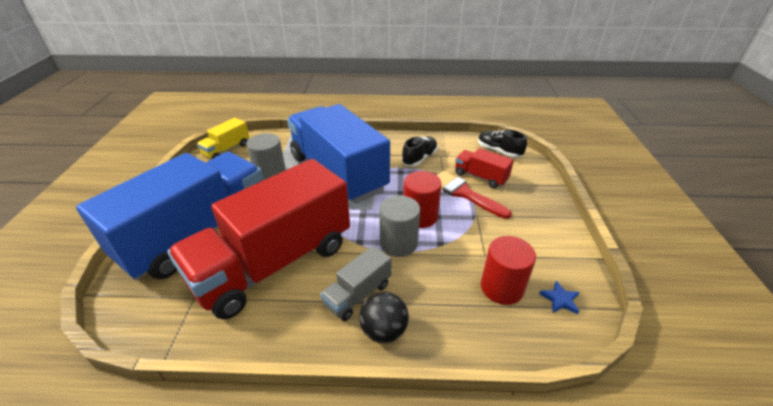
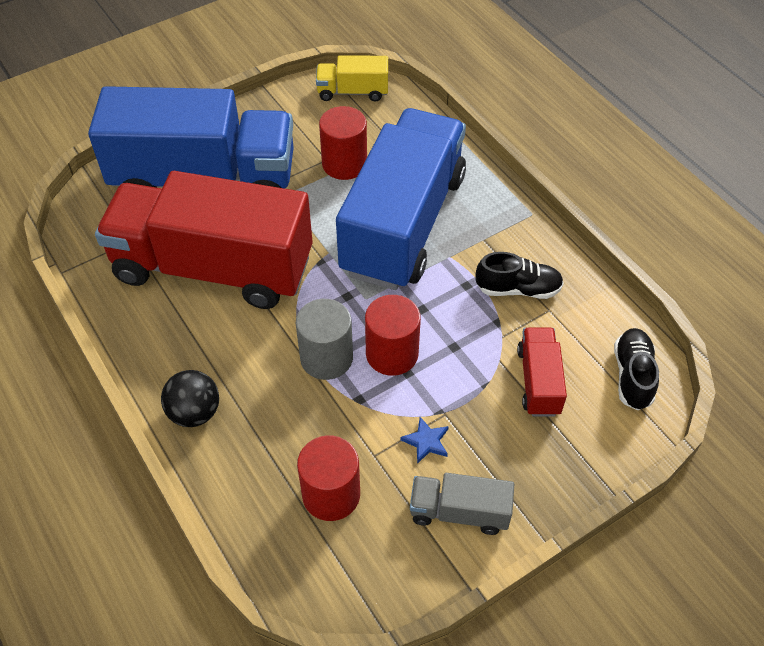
camera: 55 degrees right, 15 degrees up
grey cylinder [246,133,286,181] -> red cylinder [319,106,367,180]
grey truck [320,246,391,321] -> grey truck moved to [410,473,514,535]
red brush [437,171,512,219] -> none
blue star [539,281,580,314] -> blue star moved to [400,417,449,464]

